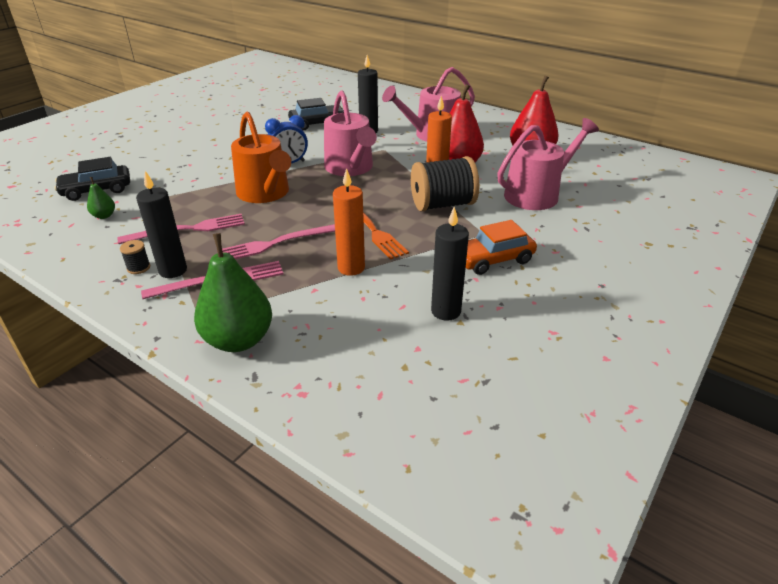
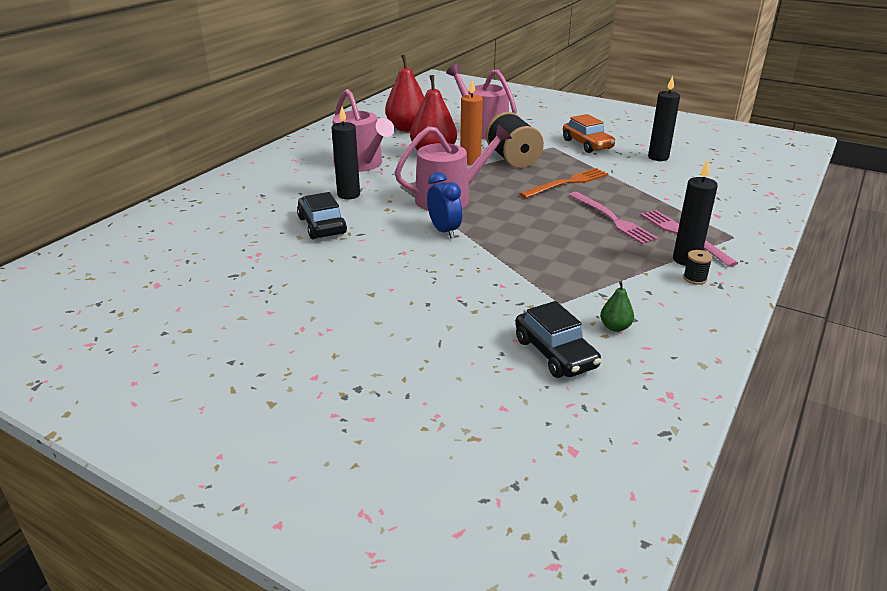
camera: 95 degrees left, 5 degrees down
pink fork [118,214,245,244] -> none
green pear [194,233,272,352] -> none
orange watering can [231,112,291,203] -> none
orange candle [333,168,365,276] -> none

